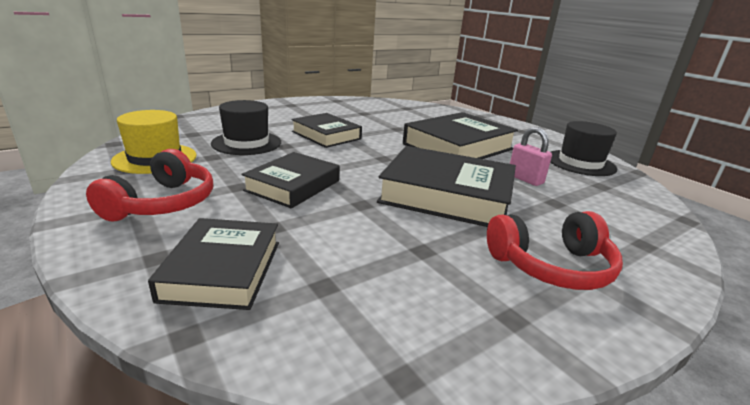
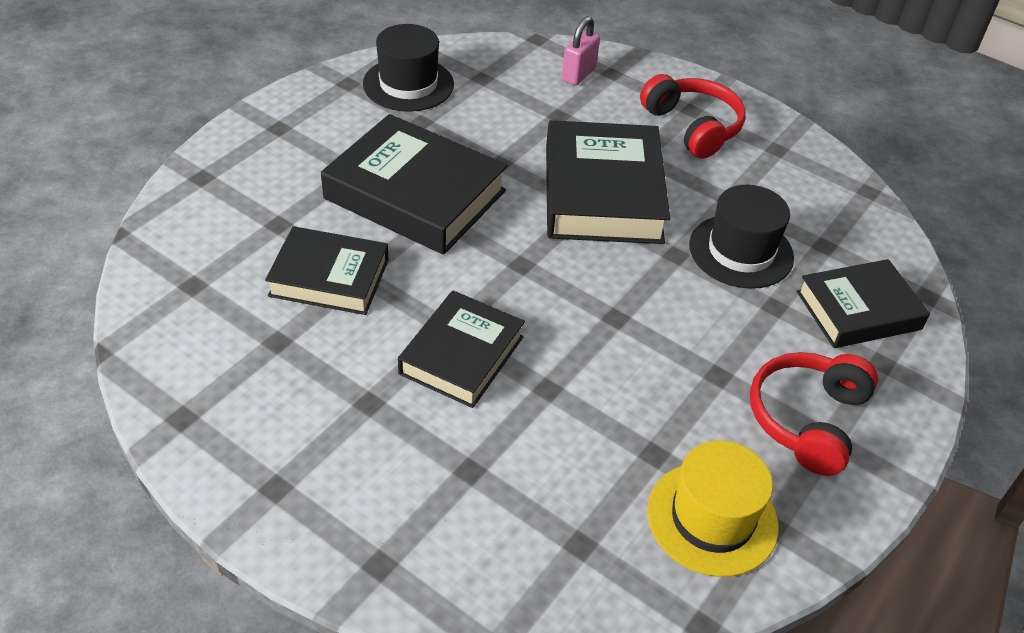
camera: 110 degrees left, 20 degrees up
red headphones [86,149,213,221] -> red headphones turned 60 degrees counterclockwise [750,352,878,476]
black hat [211,100,281,155] -> black hat moved to [689,185,794,289]
black book [241,152,340,208] -> black book moved to [265,226,389,315]
pink padlock [510,127,552,186] -> pink padlock moved to [562,16,600,86]

